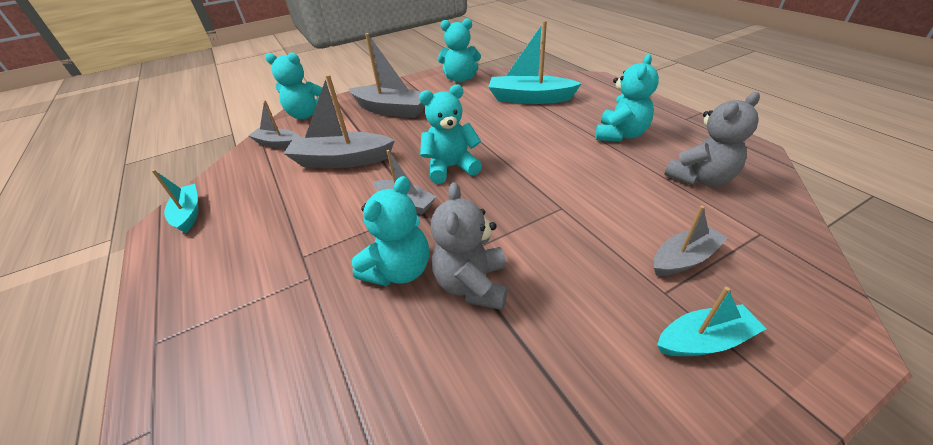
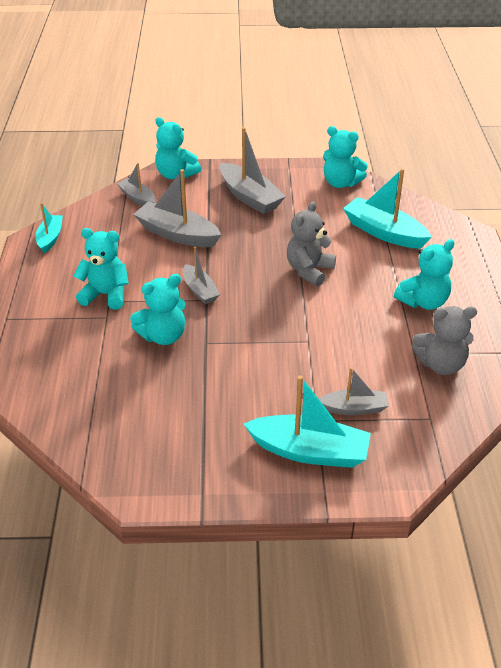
camera: 25 degrees right, 0 degrees up
turquoise teddy bear [419,84,482,184] -> turquoise teddy bear moved to [73,228,129,310]
grey teddy bear [431,182,508,310] -> grey teddy bear moved to [287,201,336,287]
turquoise boat [657,287,766,356] -> turquoise boat [244,375,371,468], size x1.69

